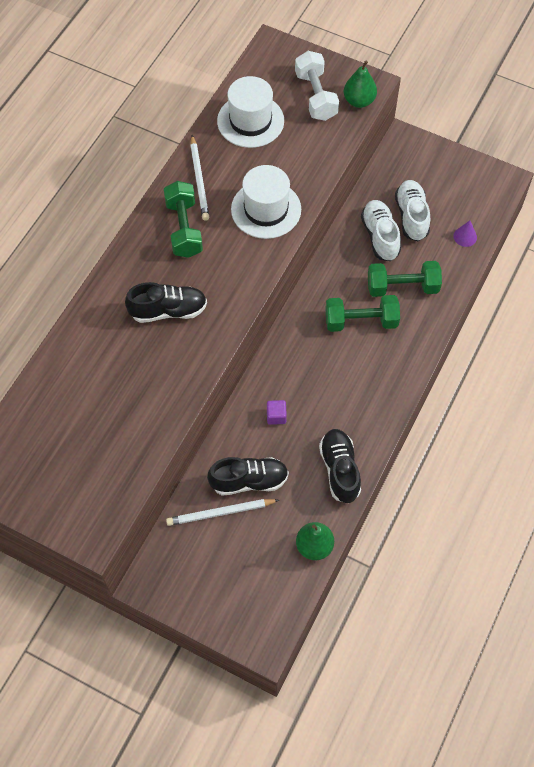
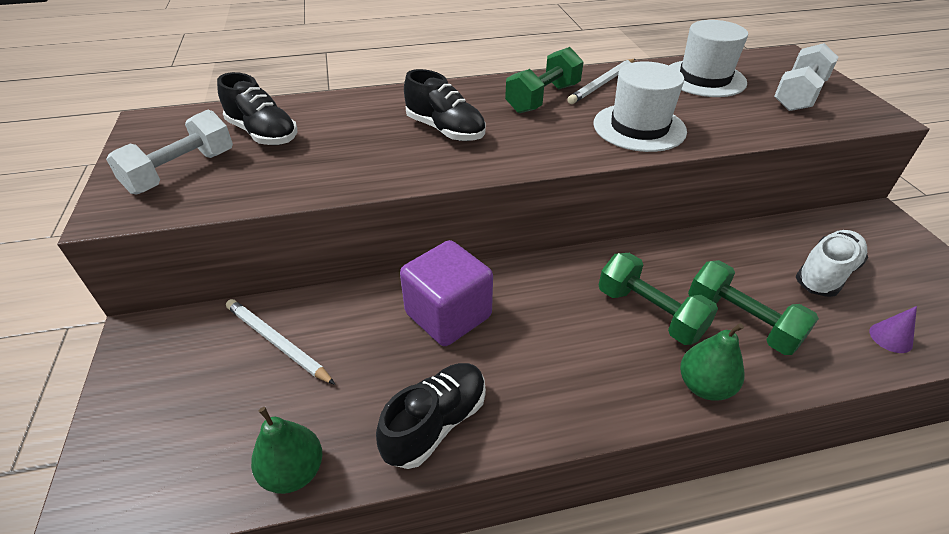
camera: 50 degrees right, 20 degrees down
black shoe [207,457,289,496] -> black shoe moved to [217,72,297,145]
purple cube [267,400,287,425] -> purple cube [400,240,493,346], size x2.42
green pear [344,60,377,108] -> green pear moved to [680,323,745,401]
white shoe [361,200,401,261] -> none
none -> white dumbbell [106,110,233,195]

